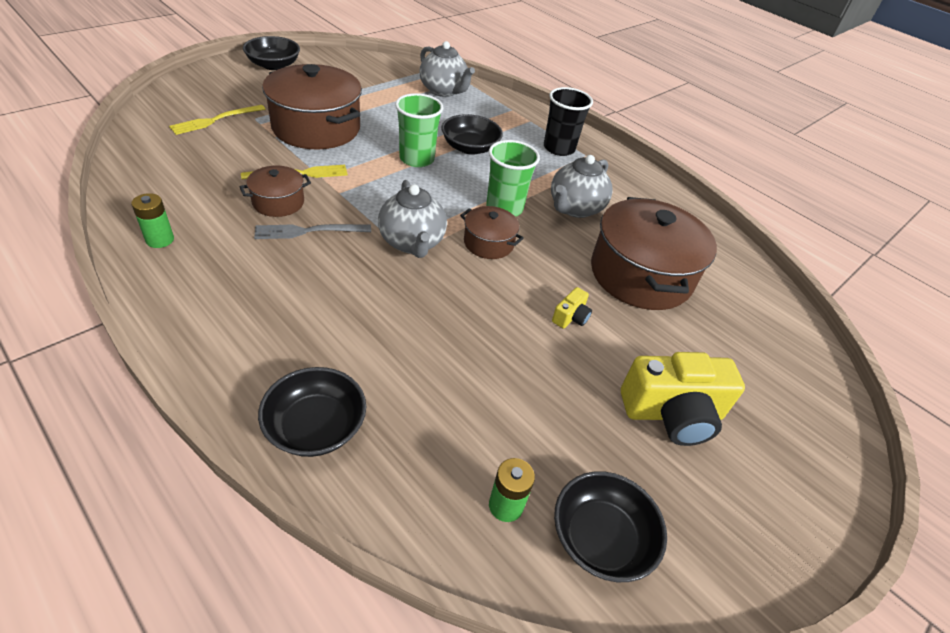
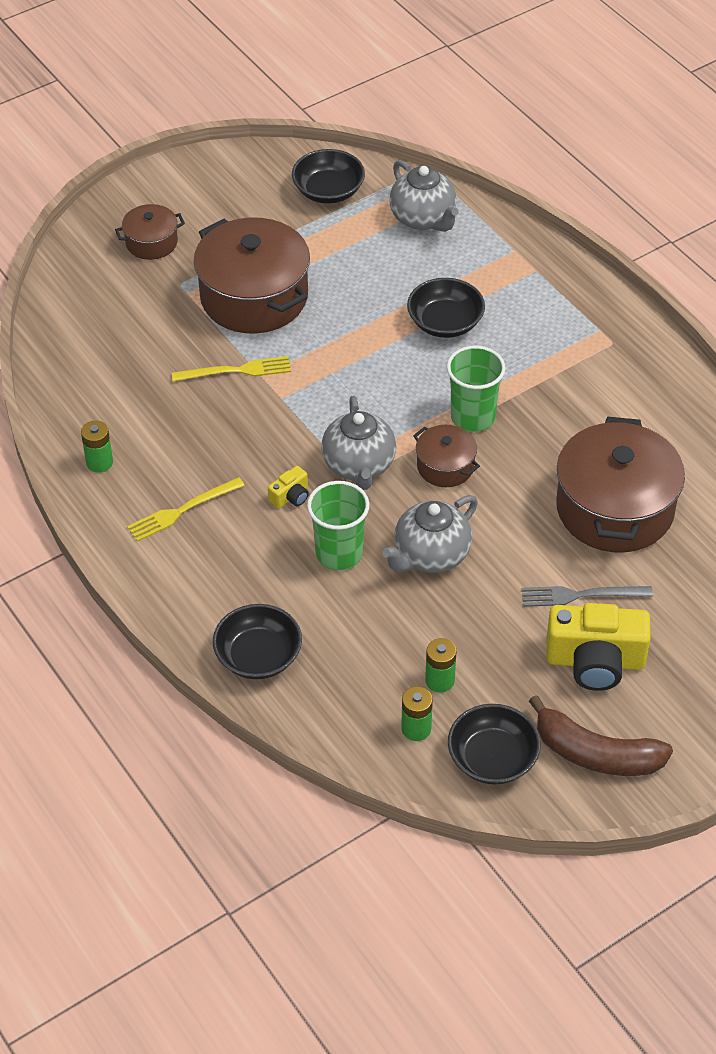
camera: 15 degrees right, 5 degrees up
yellow fork [169,105,265,135] -> yellow fork moved to [127,477,245,542]
brown pot [239,166,311,217] -> brown pot moved to [115,204,185,260]
black bowl [243,36,300,70] -> black bowl moved to [292,149,365,204]
grey fork [254,224,371,239] -> grey fork moved to [522,586,653,607]
green cup [395,93,443,167] -> green cup moved to [307,481,369,570]
black cup [544,87,593,156] -> none
grey teapot [551,155,613,218] -> grey teapot moved to [382,495,478,573]
yellow camera [552,287,592,329] -> yellow camera moved to [268,466,309,508]
none -> green battery [425,638,457,693]
none -> brown banana [529,695,673,776]

